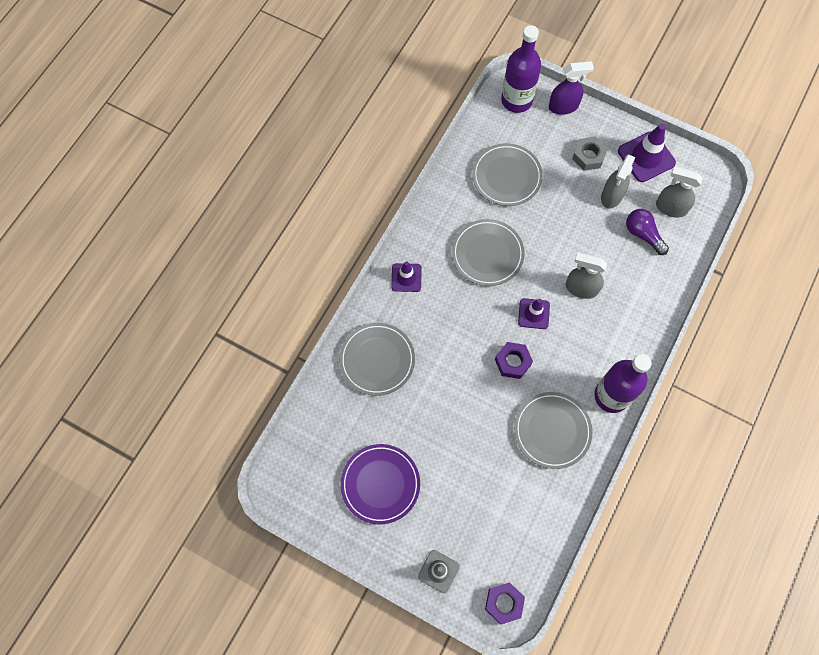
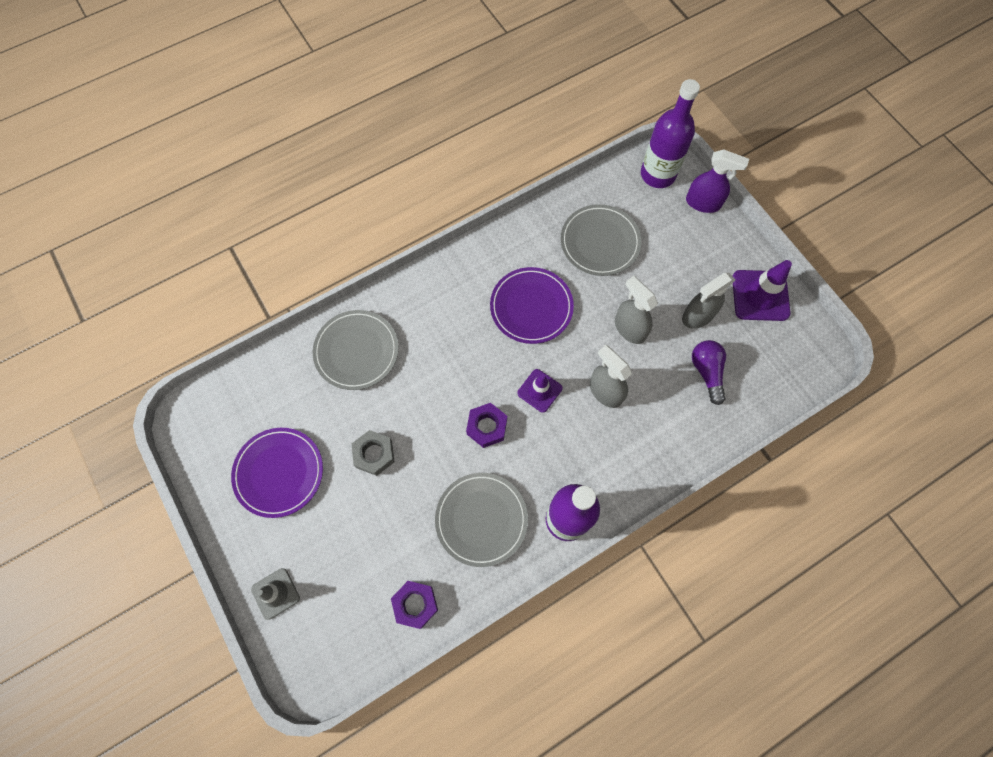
camera: 30 degrees right, 0 degrees up
purple traffic cone [391,261,422,292] -> none
grey plate [452,219,525,286] -> purple plate [490,267,574,344]
purple nut [485,582,525,624] -> purple nut moved to [391,581,438,629]
grey nut [572,137,608,171] -> grey nut moved to [352,430,394,476]
grey spray bottle [656,166,703,218] -> grey spray bottle moved to [615,276,658,344]

